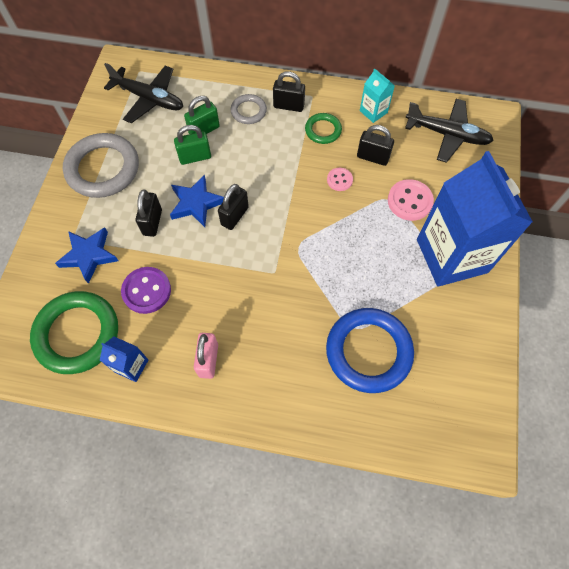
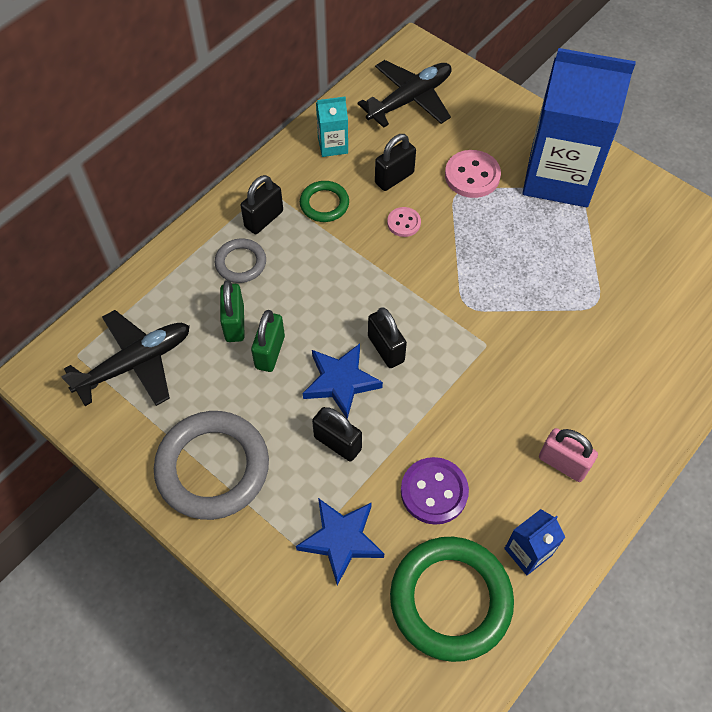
camera: 60 degrees left, 5 degrees down
blue ring [326,308,414,393] -> none

